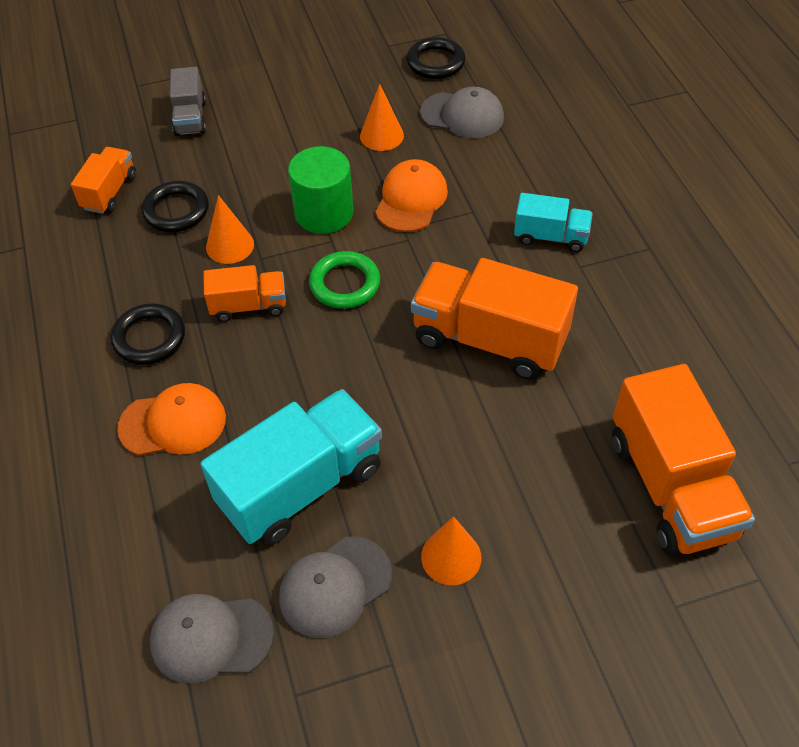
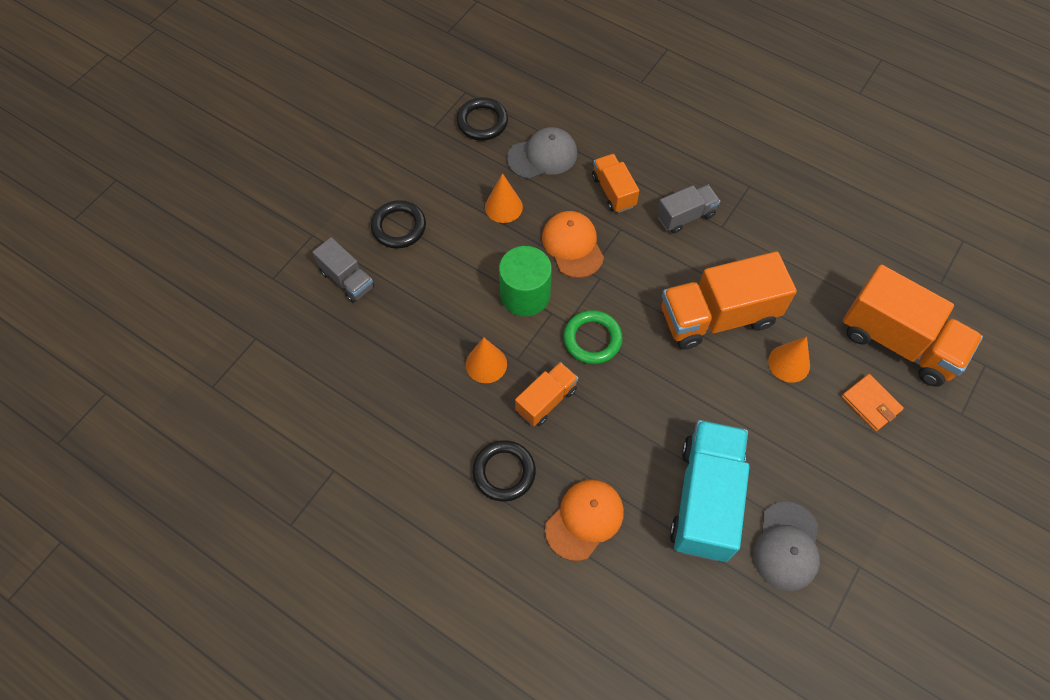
camera: 40 degrees left, 10 degrees up
orange truck [71,147,136,214] -> orange truck moved to [592,154,639,213]
black ring [141,181,209,232] -> black ring moved to [371,200,426,249]
grey cap [150,594,274,684] -> none
orange cone [421,516,482,585] -> orange cone moved to [768,337,810,383]
turquoise truck [514,193,593,252] -> grey truck [657,185,720,234]
none -> orange wallet [842,374,904,431]

